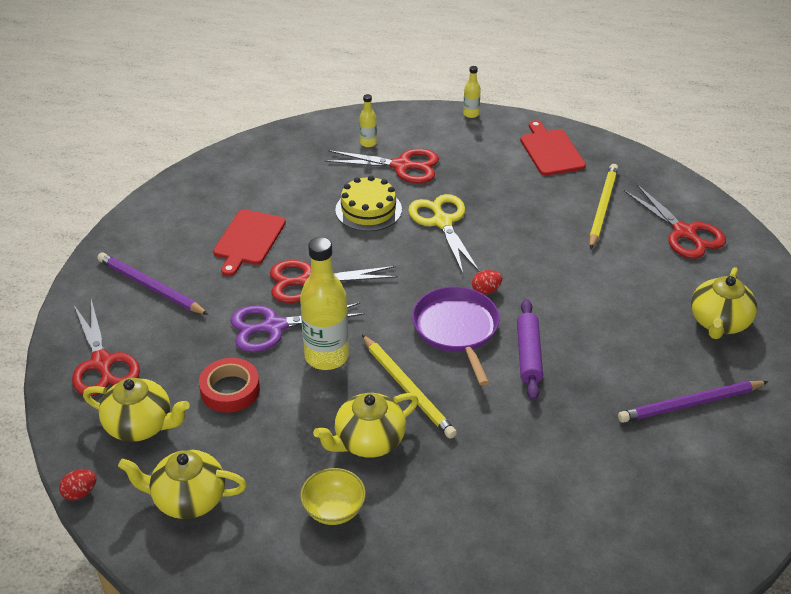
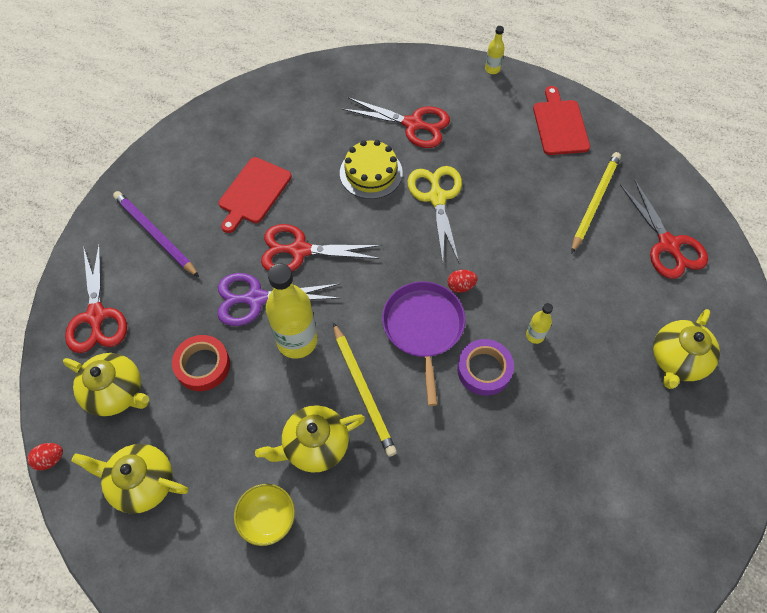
camera: 10 degrees right, 20 degrees up
yellow bottle [359,94,377,147] -> yellow bottle moved to [526,303,553,344]
purple rolling pin [517,299,543,401] -> purple tape [457,339,514,396]
purple pencil [618,381,769,423] -> none

